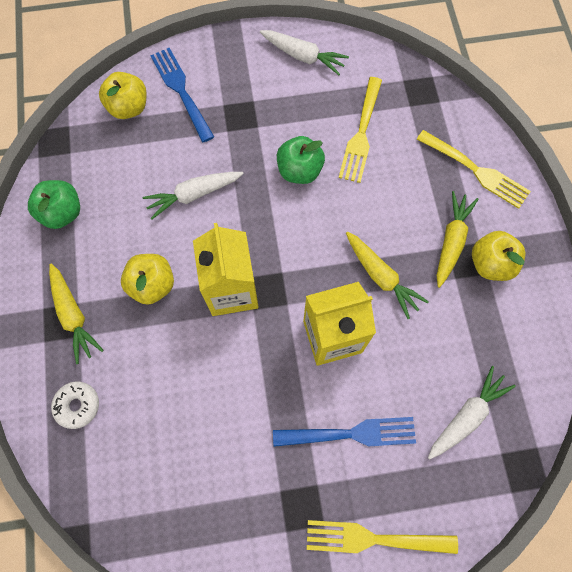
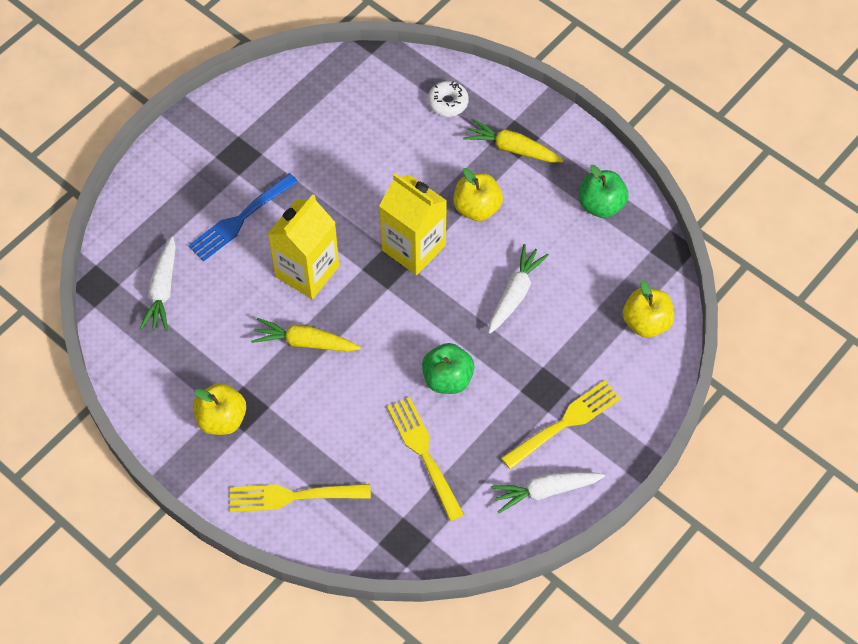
camera: 140 degrees right, 10 degrees down
blue fork [150,48,214,142] -> none
yellow fork [307,520,458,554] -> yellow fork moved to [501,380,621,470]
yellow carrot [437,191,479,288] -> none

